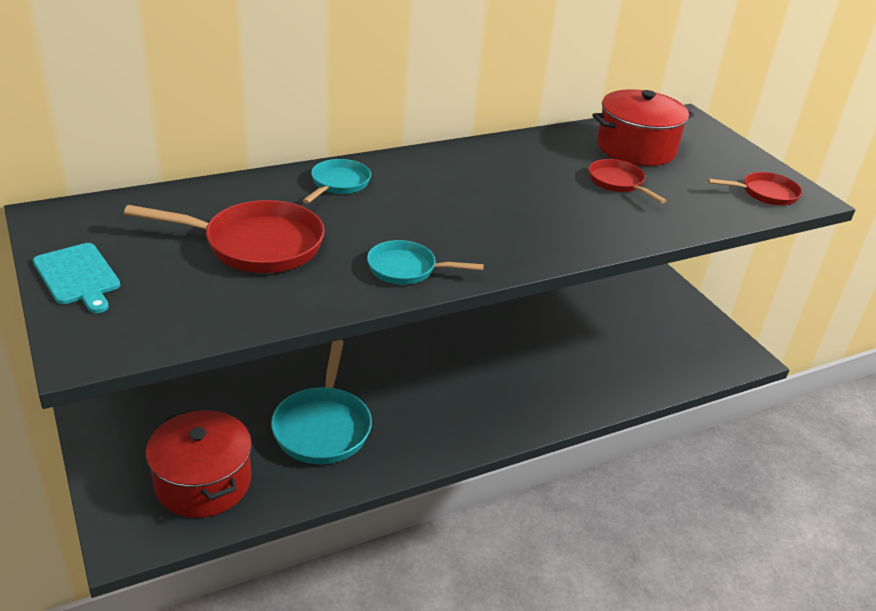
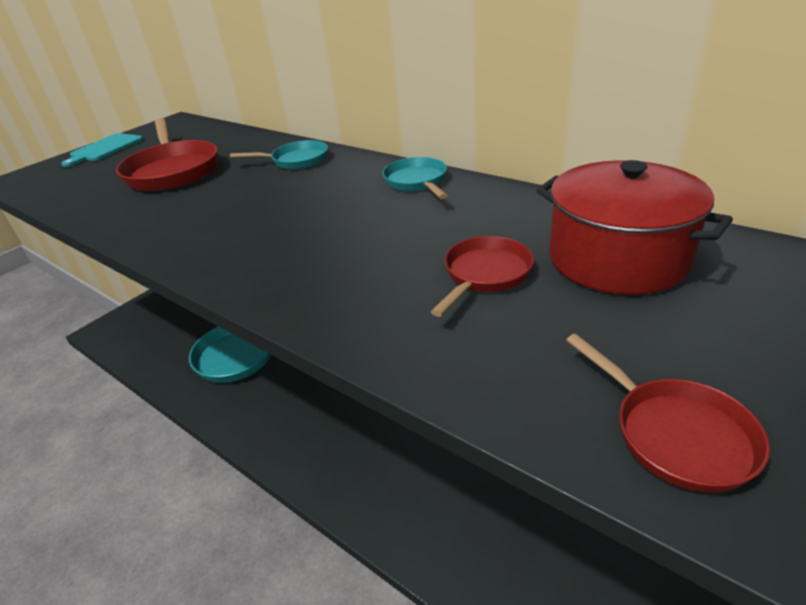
camera: 70 degrees right, 0 degrees up
red pot [146,410,252,518] -> none
turquoise pan [367,240,484,285] -> turquoise pan moved to [382,157,448,199]

